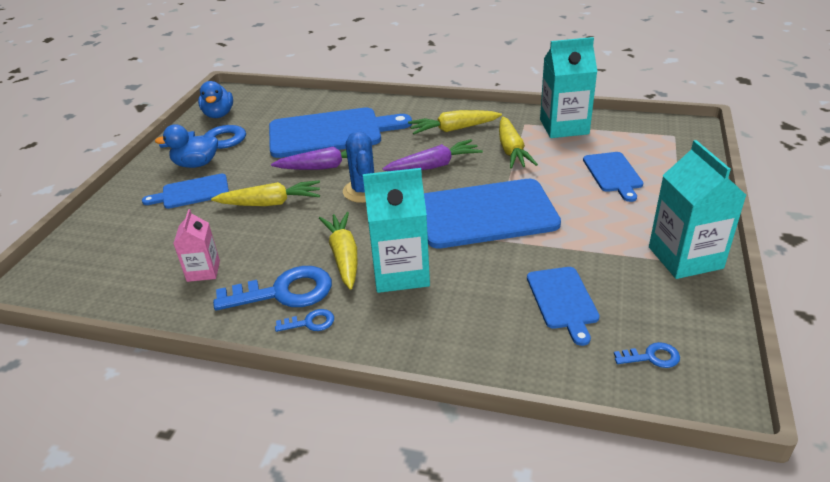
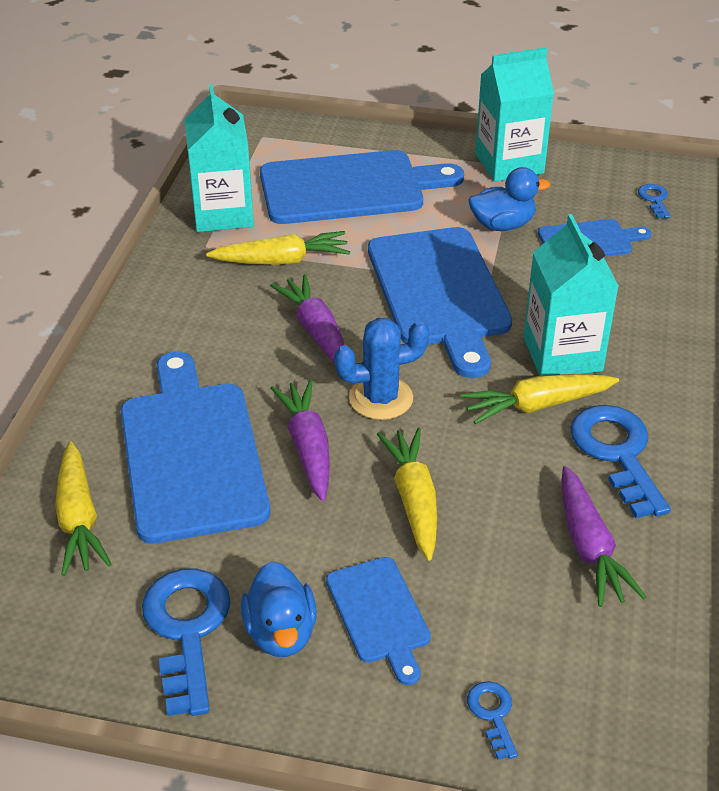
camera: 95 degrees left, 5 degrees up
pink carton [173,209,220,282] -> purple carrot [561,466,647,607]
blue duck [198,81,233,118] -> blue duck moved to [469,167,550,231]
blue key [275,309,334,332] -> blue key moved to [467,681,518,760]
yellow carrot [408,110,502,134] -> yellow carrot moved to [55,441,112,576]
blue cutting board [583,152,643,202] -> blue cutting board [260,150,464,224], size x1.92

